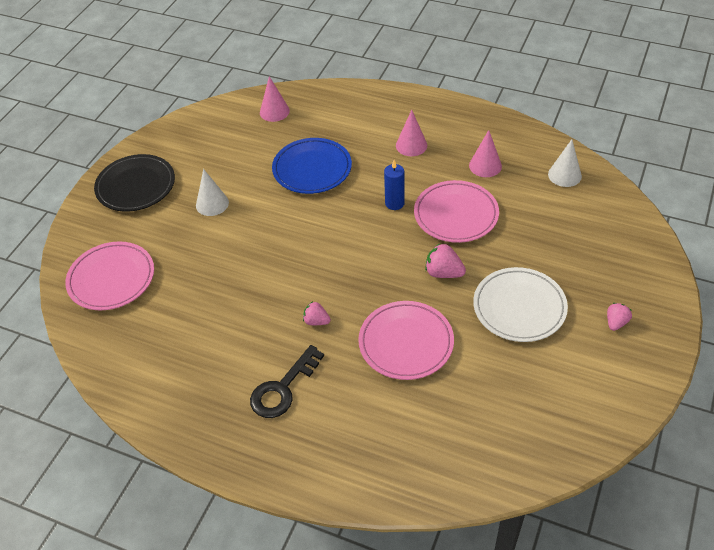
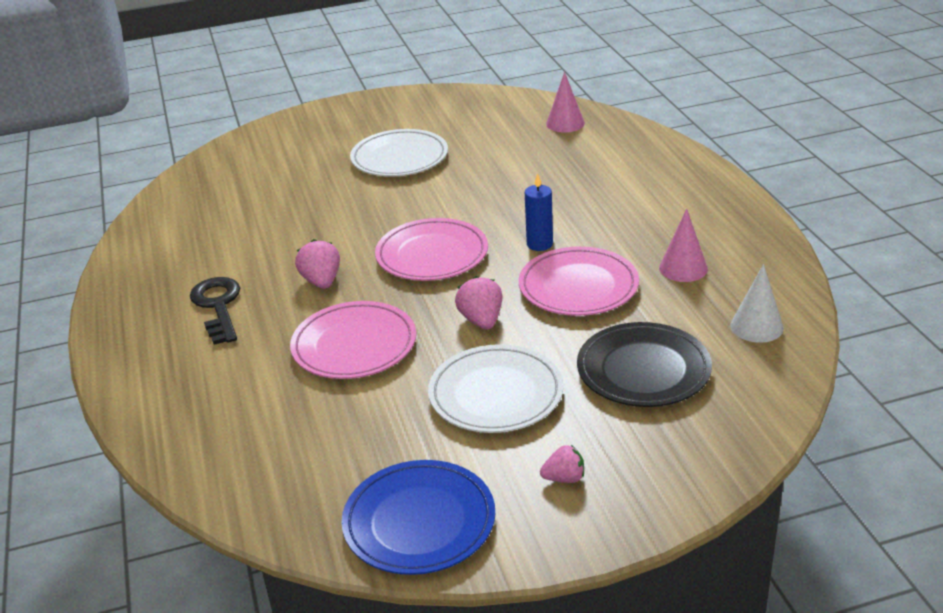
camera: 50 degrees right, 15 degrees down
pink plate [65,242,154,310] -> pink plate moved to [375,218,488,281]
black plate [94,154,175,212] -> black plate moved to [577,322,712,407]
white cone [196,169,229,216] -> white plate [350,129,448,177]
black key [250,345,324,418] -> black key turned 75 degrees clockwise [190,277,240,345]
blue plate [272,138,352,194] -> blue plate moved to [342,460,495,575]
pink strawberry [303,302,331,325] -> pink strawberry [295,239,340,289], size x1.50
pink cone [396,110,427,156] -> none

